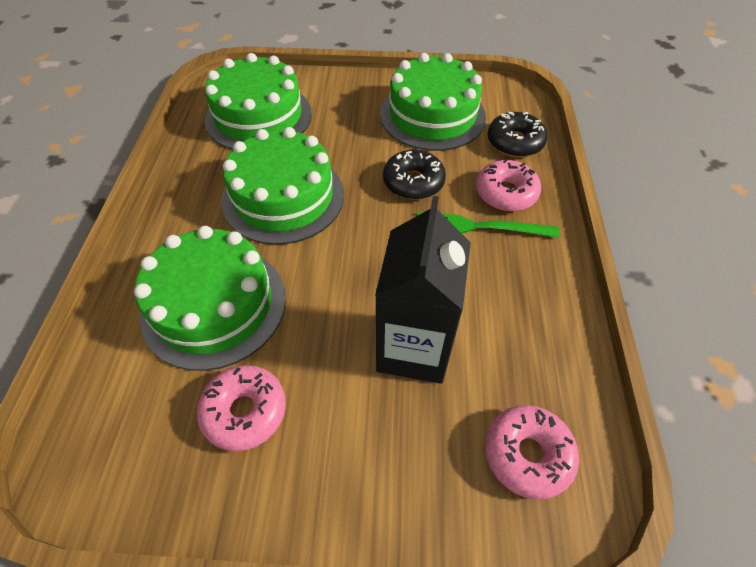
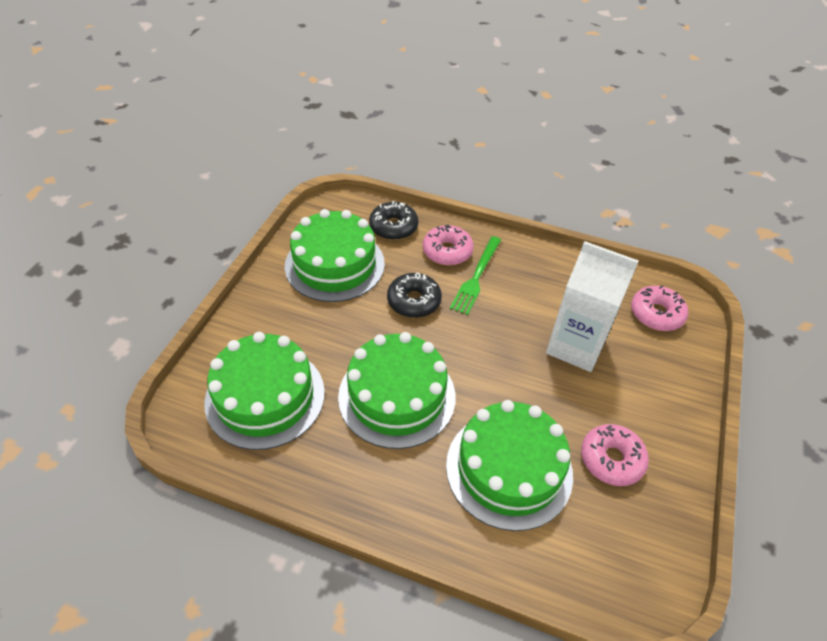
camera: 75 degrees left, 5 degrees down
black carton [375,196,471,384] -> white carton [546,241,639,372]

